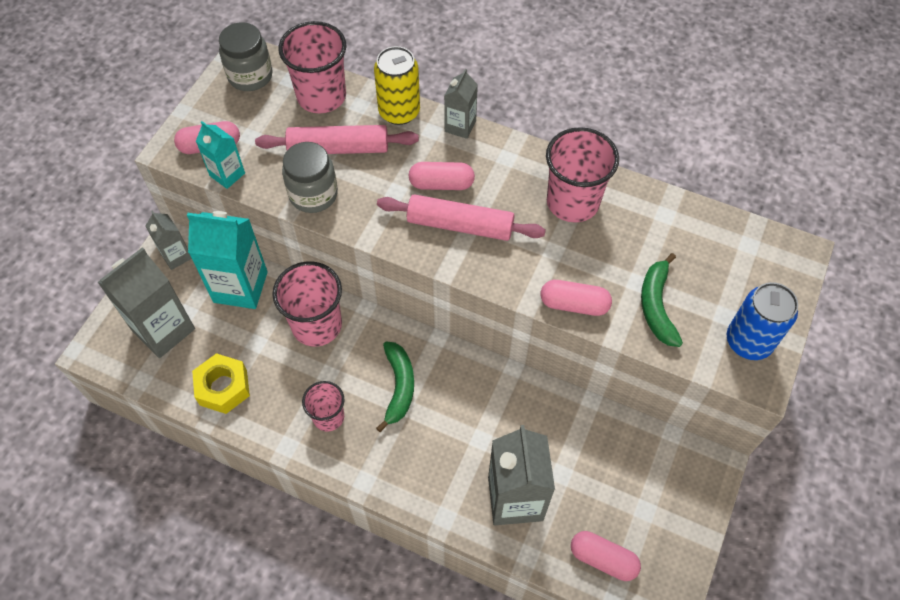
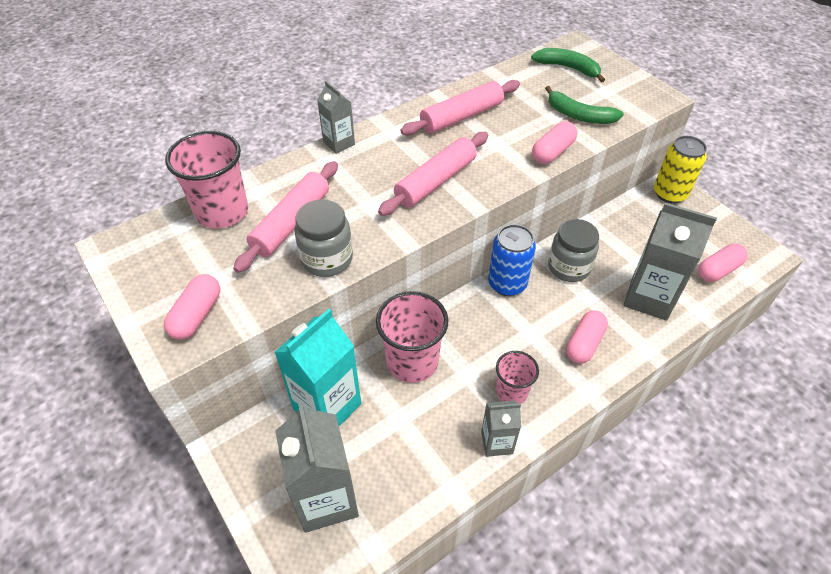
camera: 60 degrees left, 10 degrees down
grey carton [145,211,192,270] -> grey carton moved to [481,400,521,457]
yellow nut [192,353,250,414] -> none
turquoise carton [196,121,245,189] -> none
grey jar [219,22,273,91] -> grey jar moved to [548,219,599,282]
yellow can [374,46,420,125] -> yellow can moved to [654,136,707,203]
green banana [376,341,414,432] -> green banana moved to [531,48,605,83]
pink capsule [409,162,475,190] -> pink capsule moved to [566,310,608,363]
pink cup [546,127,619,223] -> pink rolling pin [400,80,520,136]
blue can [727,282,798,360] -> blue can moved to [488,224,536,296]

